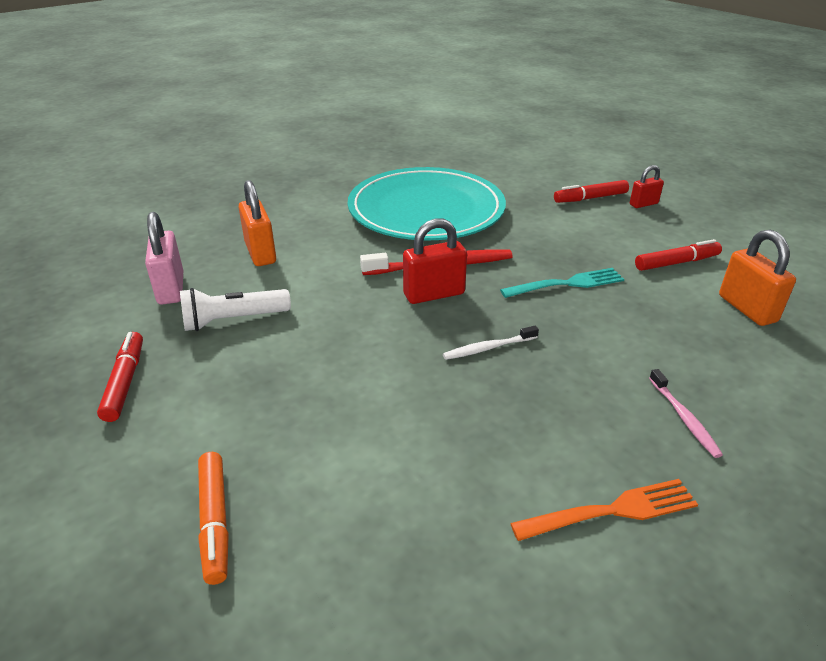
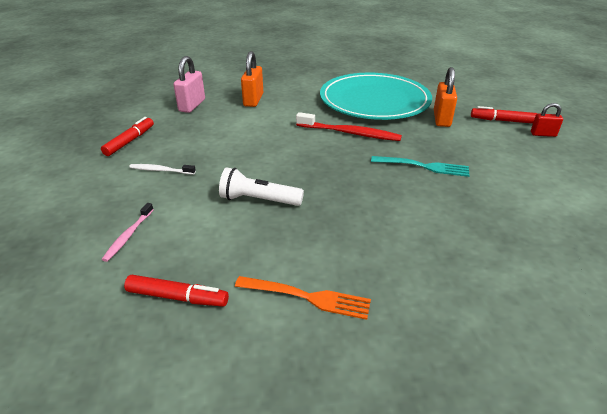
camera: 30 degrees right, 0 degrees up
white flashlight [180,288,291,331] -> white flashlight moved to [219,167,304,206]
orange marker [198,452,229,585] -> none
red padlock [403,218,467,304] -> none
white toothbrush [443,326,539,360] -> white toothbrush moved to [129,164,196,174]
red marker [635,239,722,271] -> red marker moved to [124,275,229,307]
pink toothbrush [649,369,723,458] -> pink toothbrush moved to [102,203,154,262]
orange padlock [719,230,796,326] -> orange padlock moved to [434,67,457,127]

